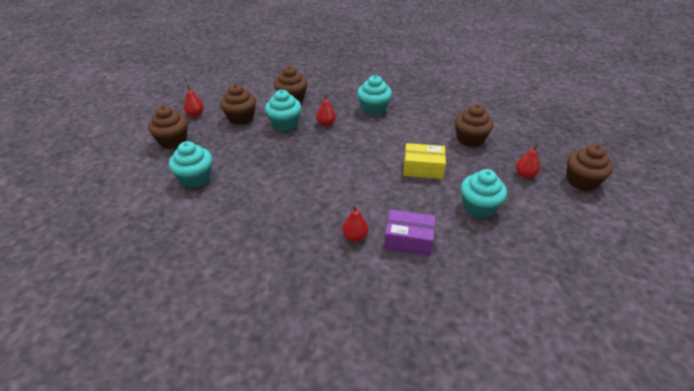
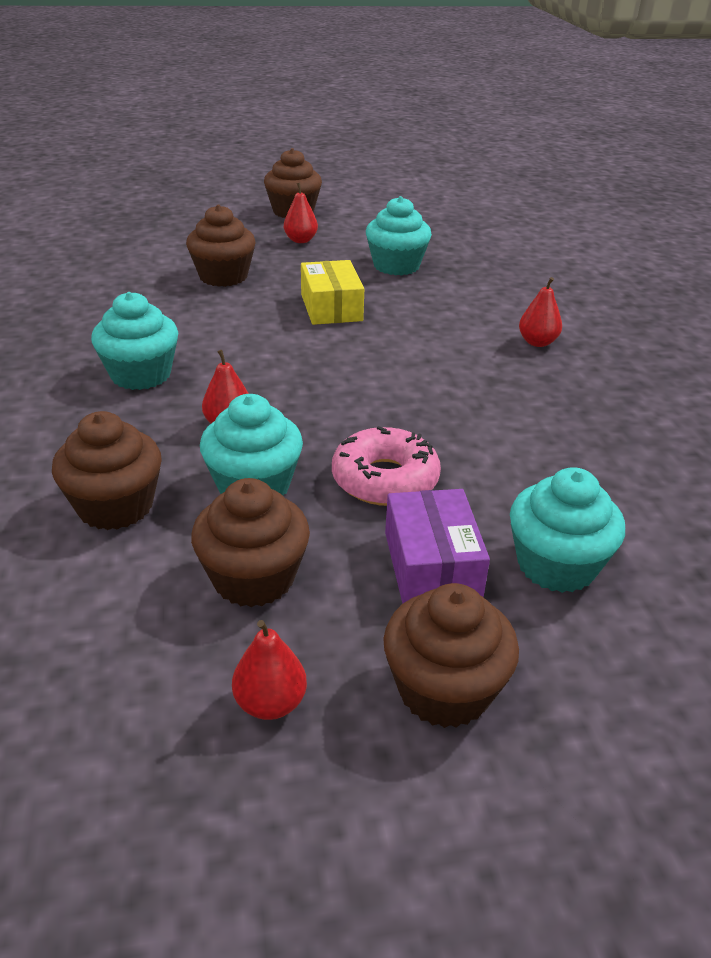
camera: 110 degrees left, 5 degrees down
purple box [384,209,436,256] -> purple box moved to [385,489,490,604]
none -> pink donut [332,426,441,506]

